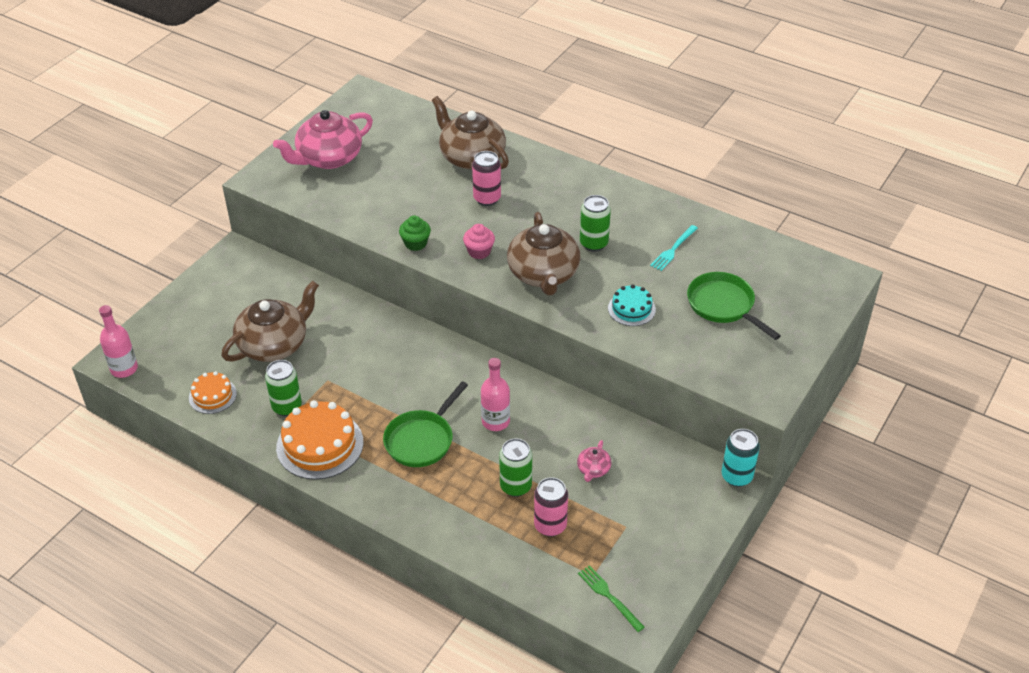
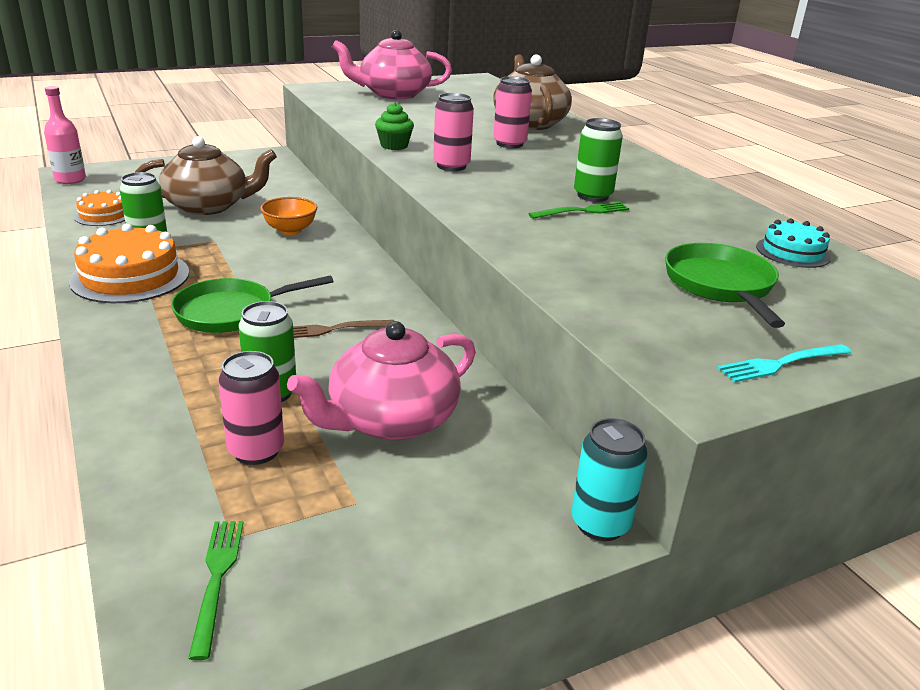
camera: 30 degrees right, 15 degrees down
pink cupcake [463,224,495,259] -> pink can [433,93,474,171]
pink bottle [481,358,510,431] -> brown fork [293,320,394,338]
brown teapot [507,212,581,295] -> none
pink teapot [577,440,611,482] -> pink teapot [287,321,476,440], size x2.29
turquoise cake [608,284,656,326] -> turquoise cake moved to [756,219,831,268]
turquoise fork [650,225,698,271] -> turquoise fork moved to [718,344,851,382]
none -> orange bowl [260,197,317,235]
none -> green fork [528,202,629,219]

